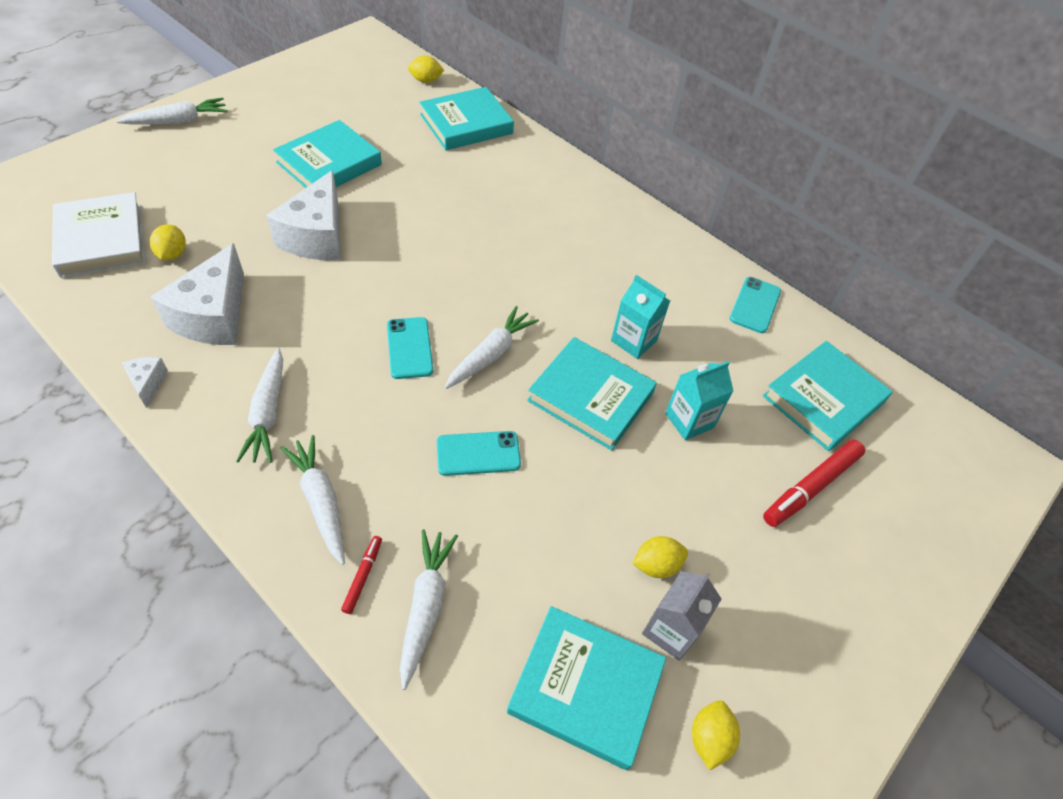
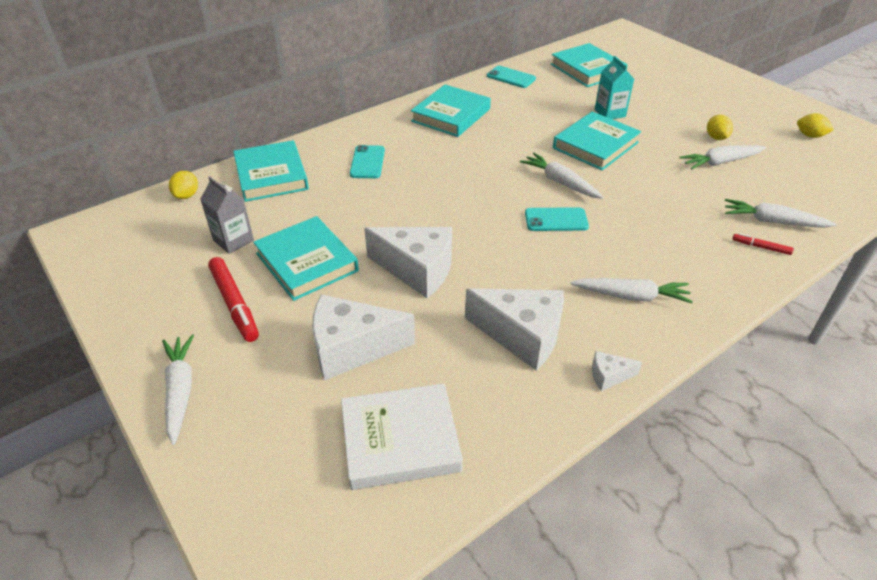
camera: 75 degrees left, 10 degrees down
yellow lemon [150,224,186,260] -> none
white carrot [280,435,345,565] -> white carrot moved to [679,145,766,169]
turquoise phone [437,431,521,476] -> turquoise phone moved to [350,145,385,178]
turquoise book [507,606,666,770] -> turquoise book moved to [411,84,491,137]
turquoise carton [611,275,670,359] -> none
grey carton [642,571,722,660] -> grey carton moved to [200,176,254,254]
red marker [763,440,865,527] -> red marker moved to [208,257,259,342]
none -> white cheese [312,294,415,380]

